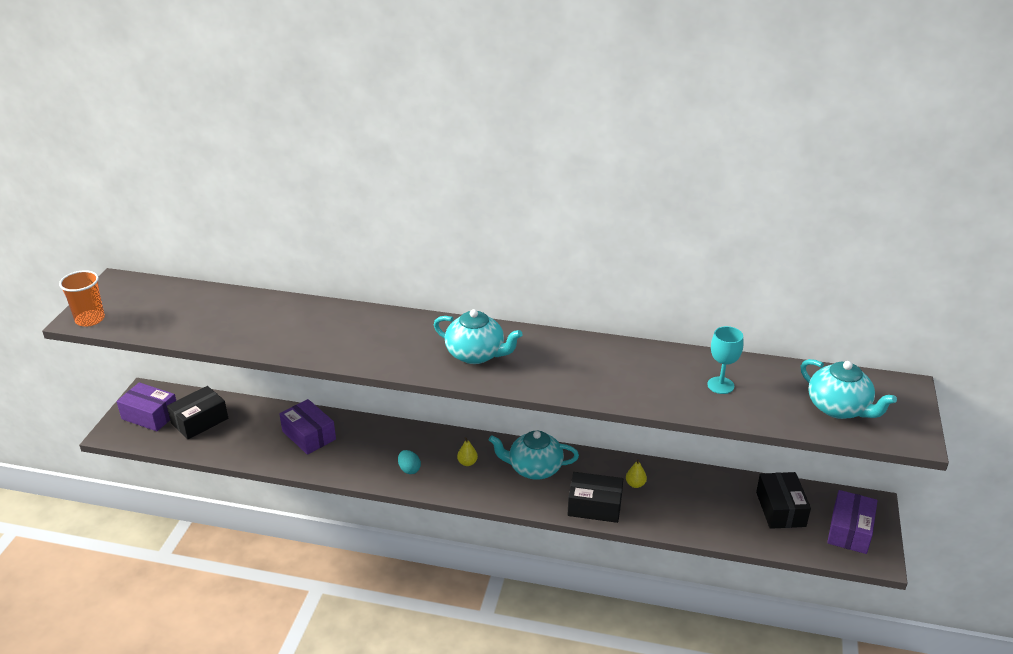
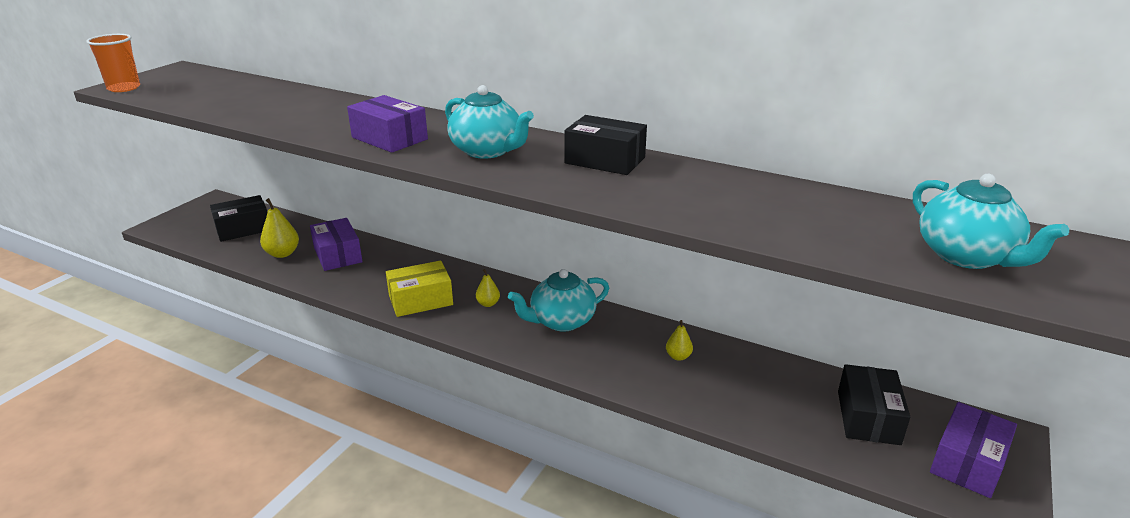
camera: 15 degrees right, 5 degrees down
purple box [116,382,176,431] -> purple box moved to [347,95,428,153]
turquoise egg [398,450,421,474] -> yellow box [386,261,453,317]
turquoise teapot [489,431,579,480] -> turquoise teapot turned 45 degrees counterclockwise [508,269,609,332]
black box [568,472,623,523] -> black box moved to [564,115,647,175]
turquoise goblet [707,326,743,394] -> none
none -> yellow pear [260,198,299,258]

